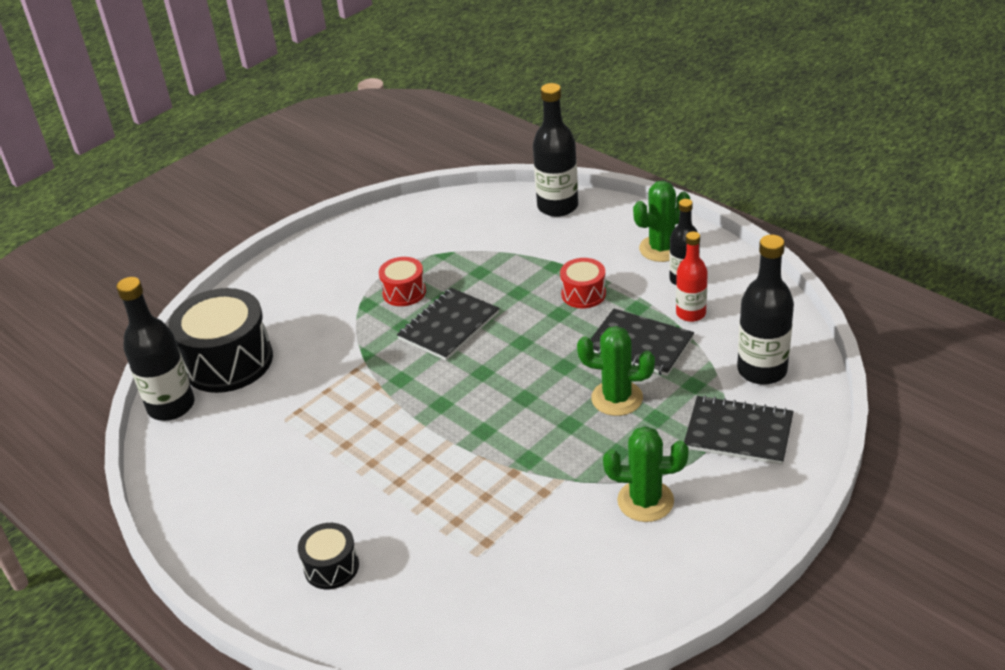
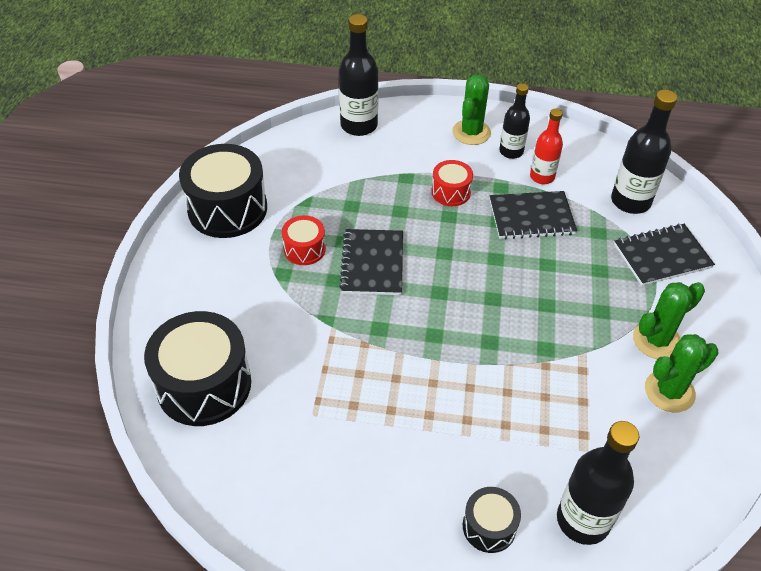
camera: 40 degrees left, 10 degrees up
black bottle [116,277,194,421] -> black bottle moved to [557,421,640,545]
green cactus [577,326,655,416] -> green cactus moved to [645,334,718,412]
none -> black drum [179,144,267,238]

